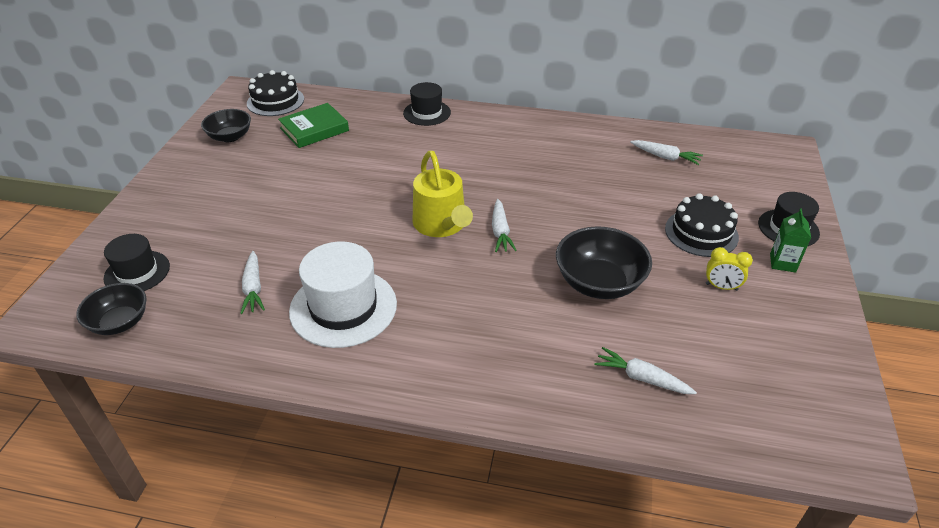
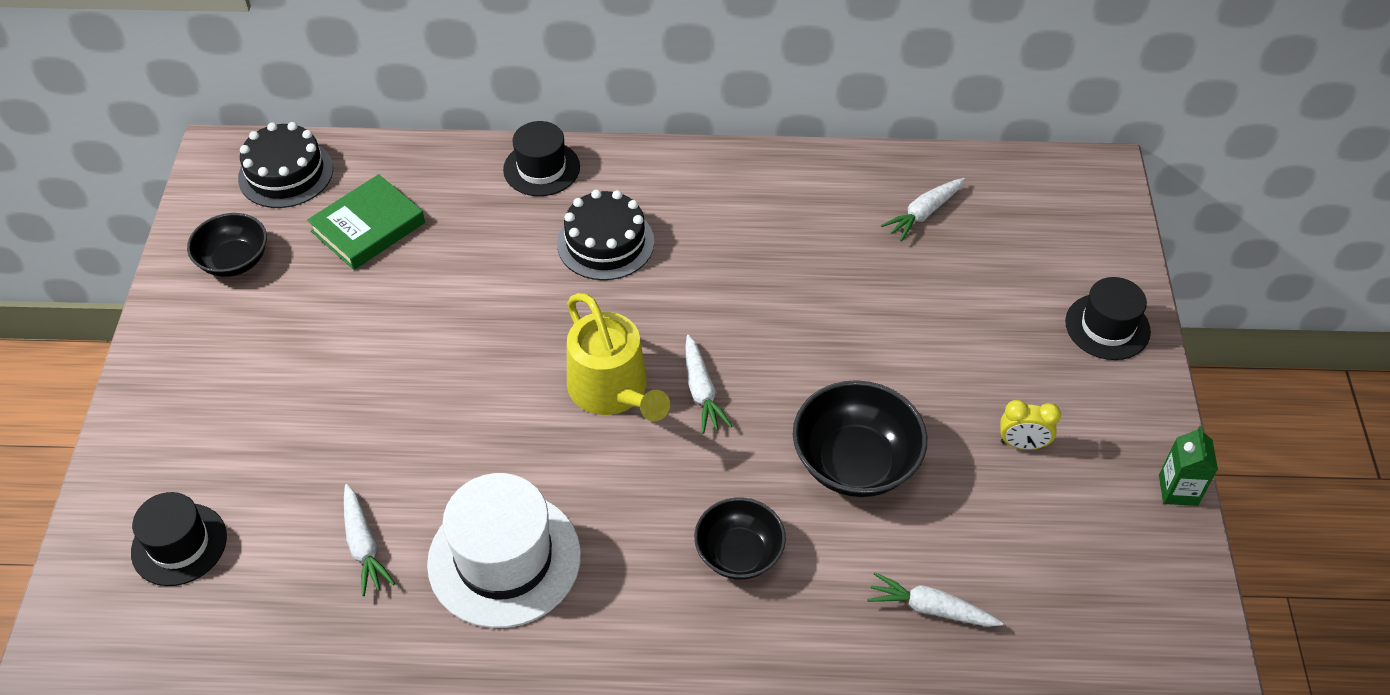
camera: 10 degrees left, 10 degrees up
black bowl [76,283,147,335] -> black bowl moved to [694,497,786,580]
white carrot [630,140,703,165] -> white carrot turned 120 degrees clockwise [881,178,965,241]
black cake [665,193,739,257] -> black cake moved to [557,190,654,280]
green carton [770,208,811,273] -> green carton moved to [1159,426,1218,506]

